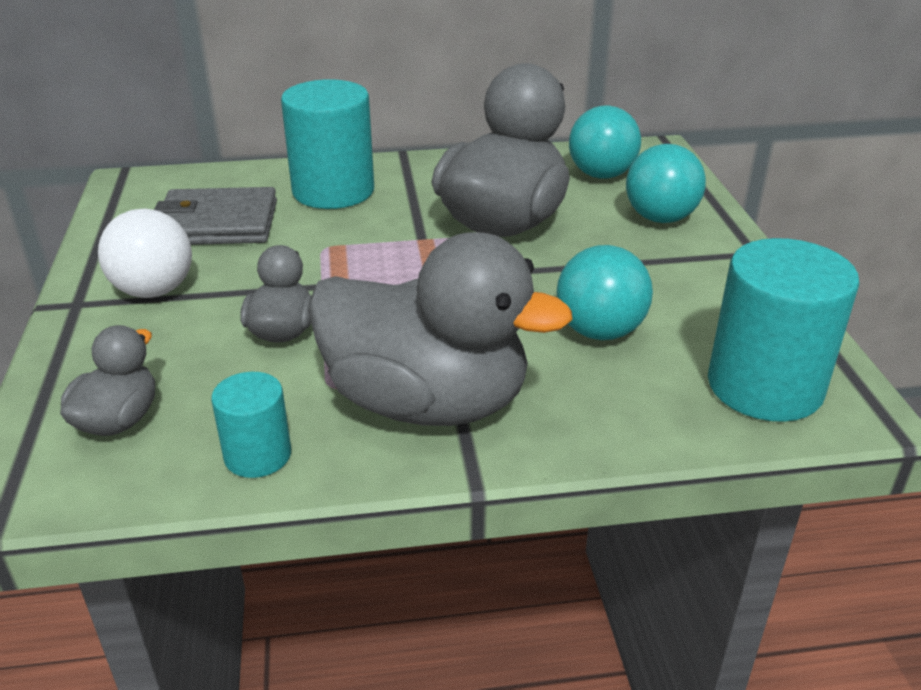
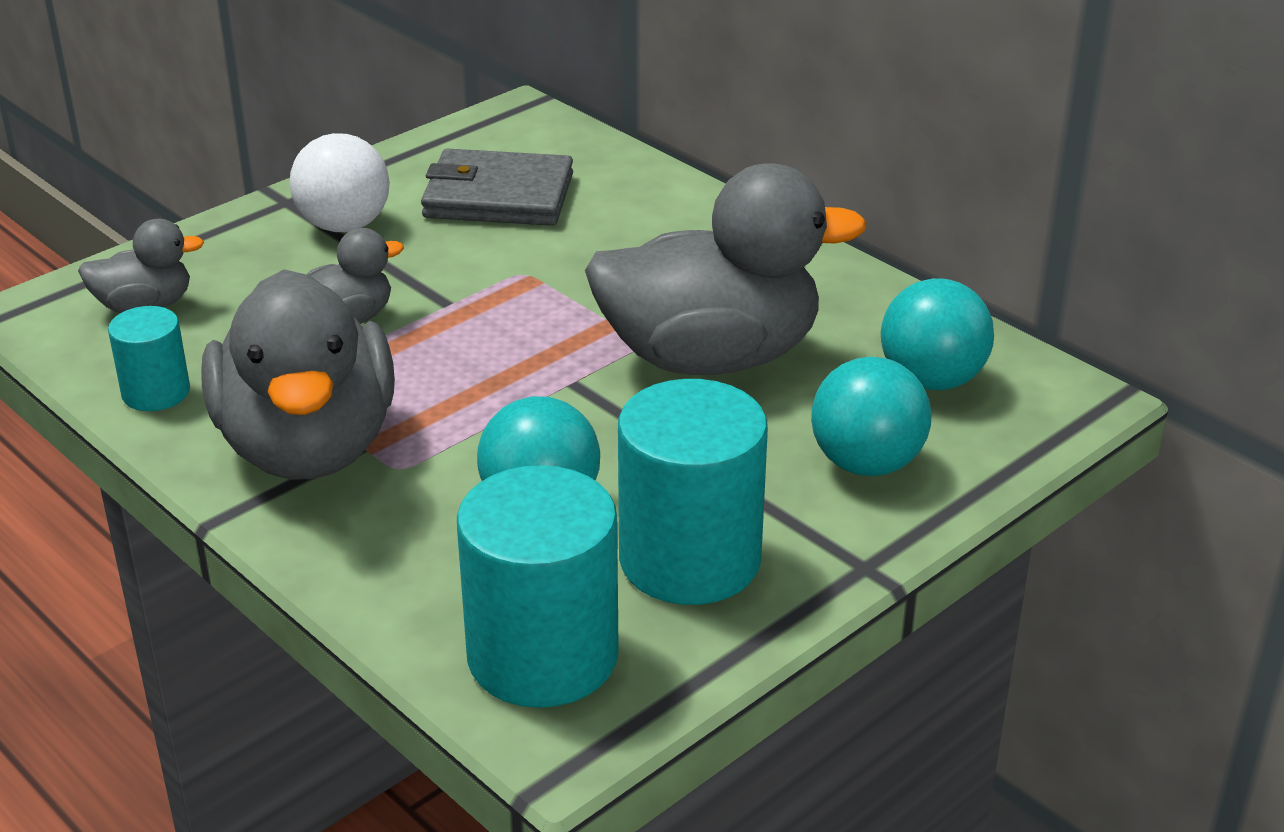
camera: 55 degrees right, 0 degrees up
grey wallet [154,187,277,245] -> grey wallet turned 45 degrees counterclockwise [421,148,573,226]
turquoise cylinder [281,79,374,209] -> turquoise cylinder moved to [618,379,768,605]

